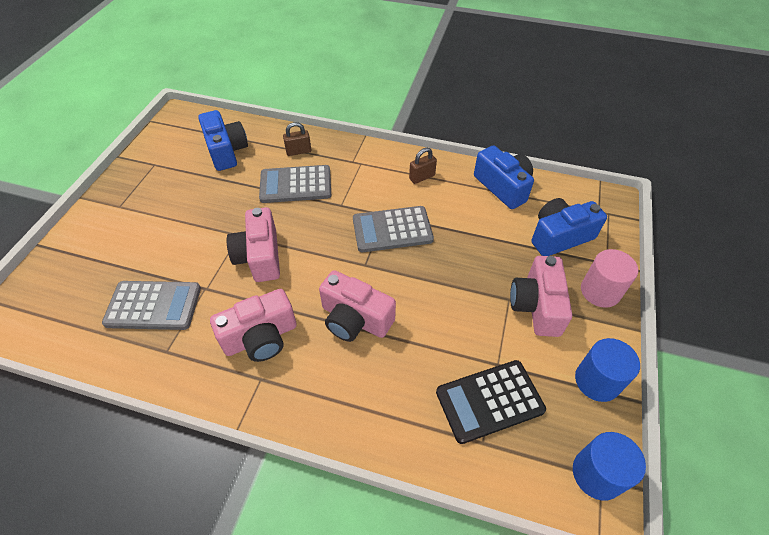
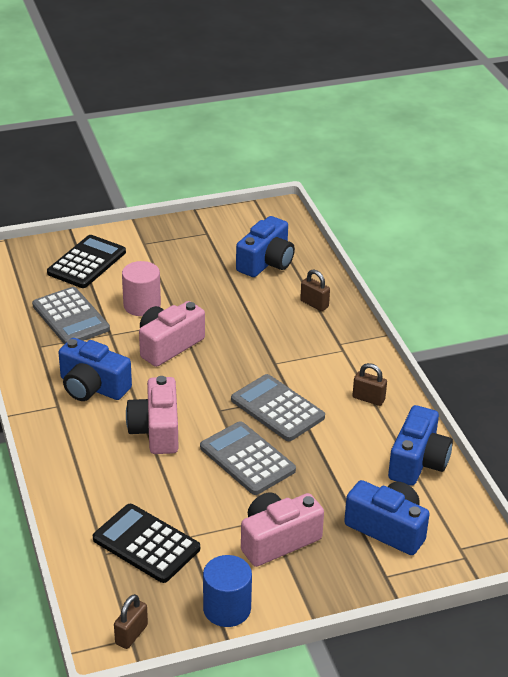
camera: 55 degrees right, 15 degrees down
pink camera [210,289,297,362] -> blue camera [58,338,132,401]
grey calculator [259,165,331,203] -> grey calculator moved to [200,421,296,495]
blue cylinder [573,432,646,501] -> brown padlock [114,594,148,649]
pink cylinder [581,249,638,308] -> pink cylinder moved to [122,261,161,316]
none -> black calculator [47,235,126,288]

